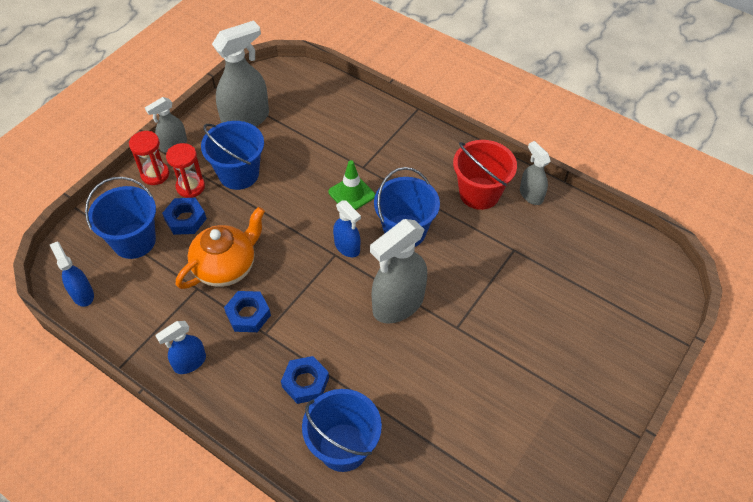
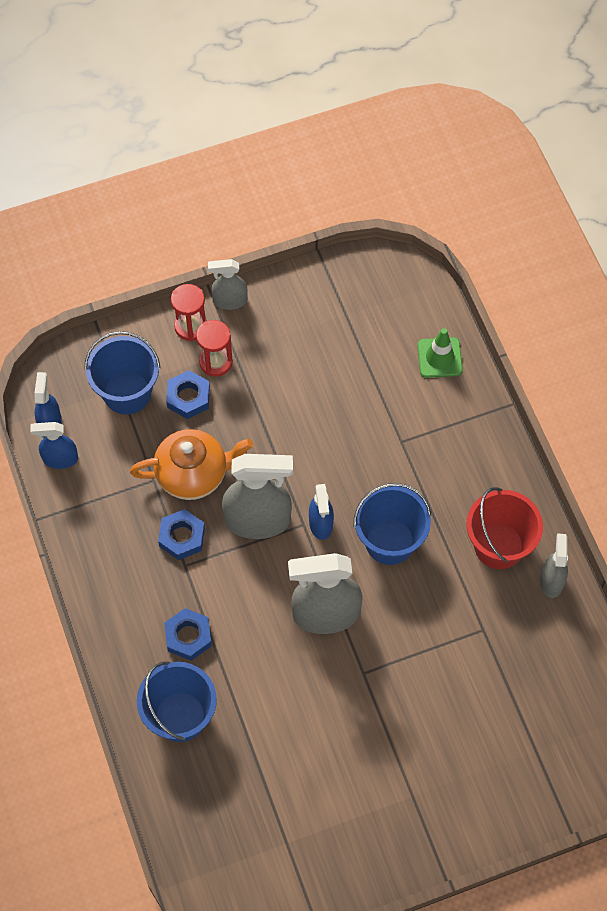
camera: 35 degrees right, 10 degrees up
blue spray bottle [155,321,206,374] -> blue spray bottle moved to [30,422,78,469]
blue bucket [201,121,264,190] -> none
grey spray bottle [212,21,269,127] -> grey spray bottle moved to [222,454,293,539]
green traffic cone [328,160,375,210] -> green traffic cone moved to [417,328,463,378]

